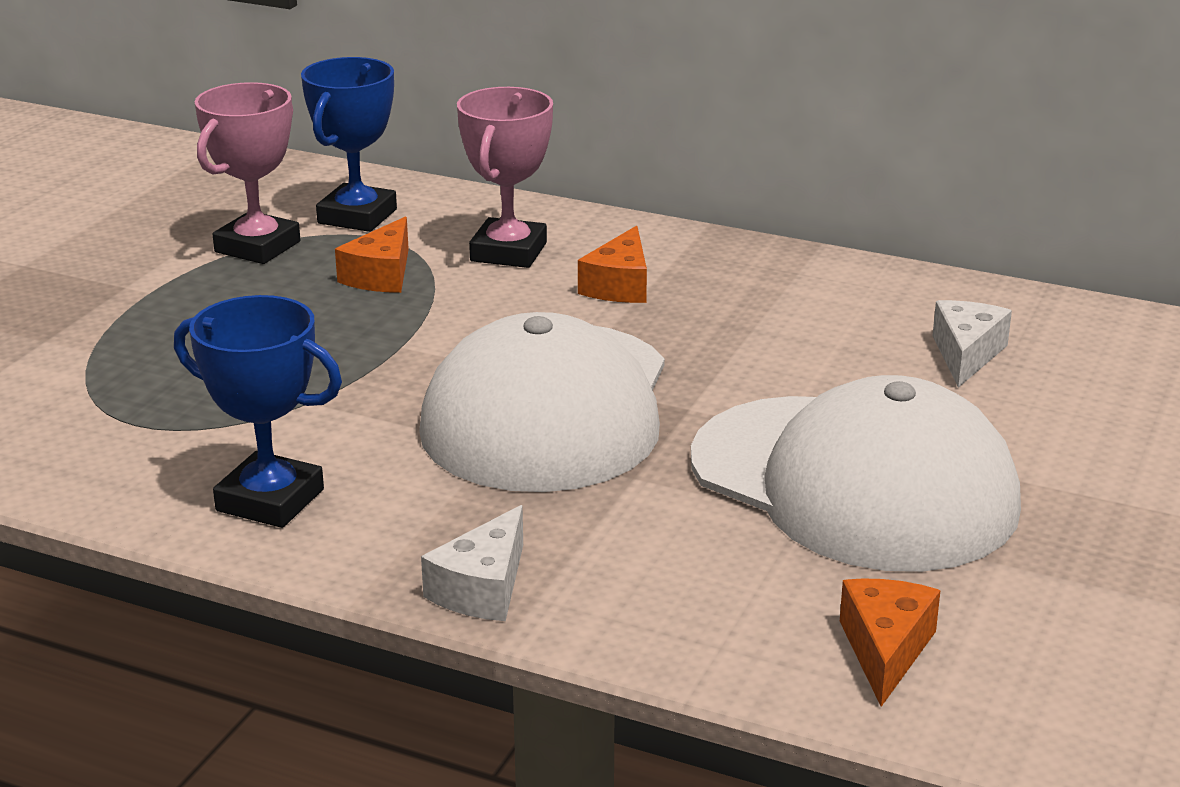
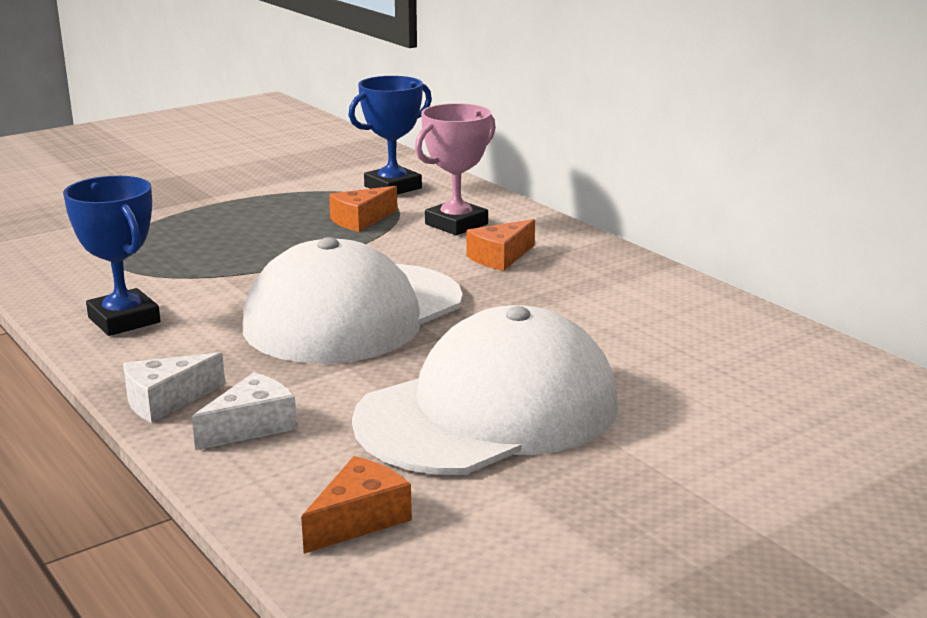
camera: 30 degrees right, 5 degrees down
pink trophy [195,82,300,264] -> none
white cap [691,375,1021,572] -> white cap turned 105 degrees counterclockwise [352,305,618,475]
white cheese [933,300,1012,388] -> white cheese moved to [192,372,297,450]

